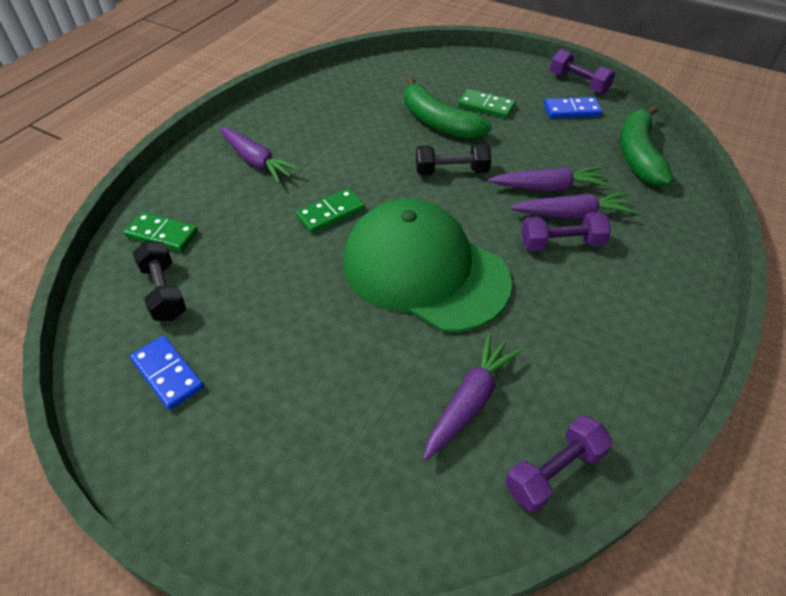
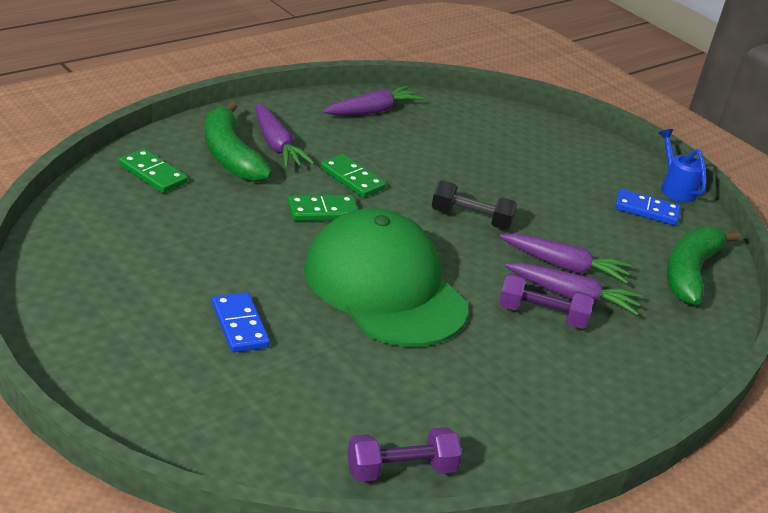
camera: 15 degrees right, 15 degrees down
blue domino [130,336,204,410] -> blue domino moved to [212,292,270,352]
black dumbbell [133,241,186,321] -> none
green banana [404,77,492,139] -> green banana moved to [205,101,272,182]
purple carrot [423,333,522,460] -> purple carrot moved to [323,86,424,115]
green domino [458,89,516,118] -> green domino moved to [320,154,386,198]
purple dumbbell [550,49,615,94] -> blue watering can [659,129,706,202]

